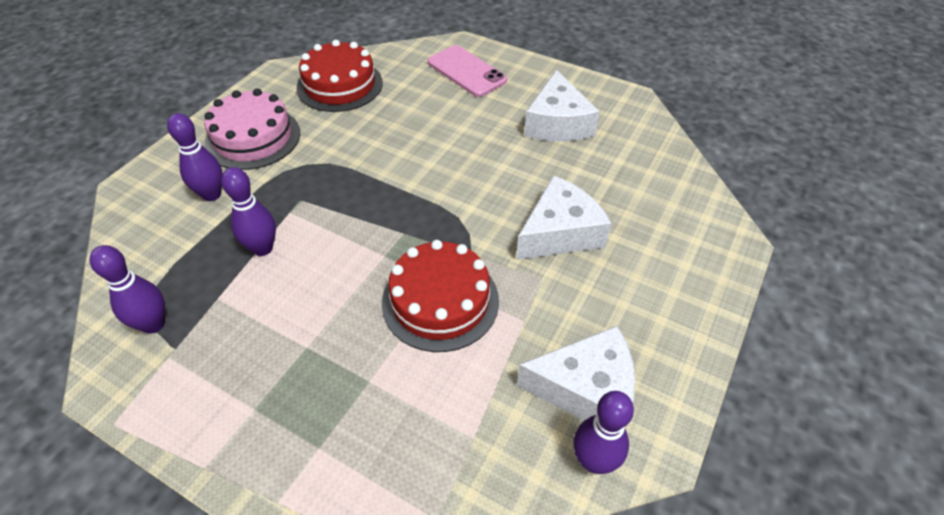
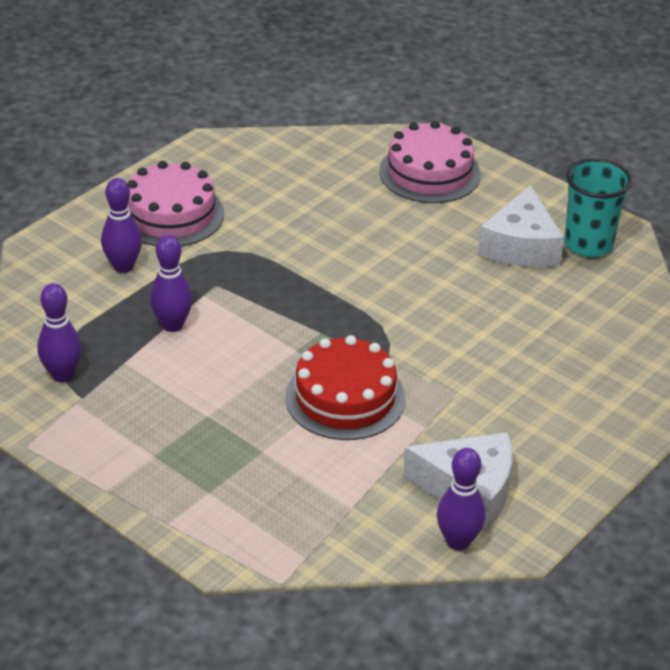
camera: 10 degrees right, 10 degrees down
red cake [297,40,383,112] -> none
pink phone [428,45,507,97] -> pink cake [379,121,481,203]
white cheese [516,176,612,260] -> none
none -> turquoise cup [564,158,632,257]

